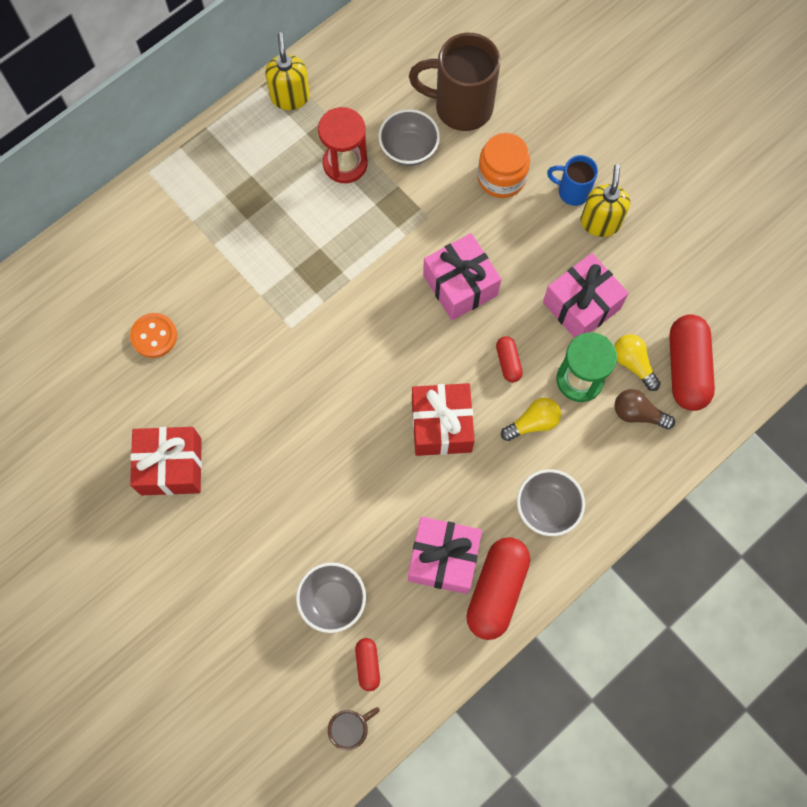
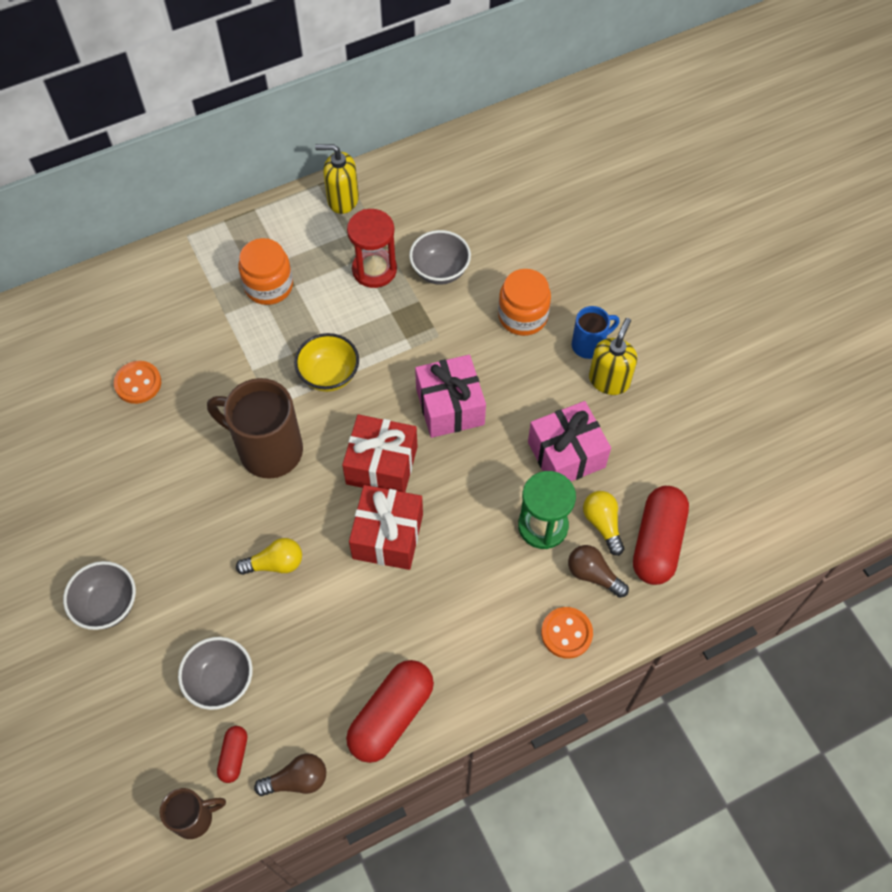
camera: 15 degrees right, 10 degrees down
red gift [130,427,202,495] -> red gift moved to [342,414,418,492]
yellow soap dispenser [265,32,310,110] -> yellow soap dispenser turned 90 degrees counterclockwise [315,144,359,214]
pink gift [408,516,482,594] -> none
brown mug [409,33,500,131] -> brown mug moved to [207,378,303,479]
red capsule [496,336,523,382] -> none
yellow light bulb [501,398,561,441] -> yellow light bulb moved to [236,538,302,575]
grey bowl [517,469,585,536] -> grey bowl moved to [63,561,136,630]
blue mug [547,155,598,206] -> blue mug turned 120 degrees clockwise [572,306,620,359]
none -> orange jar [238,238,293,305]
none -> brown light bulb [254,753,326,796]
none -> yellow bowl [294,333,359,392]
none -> orange button [541,607,593,659]

